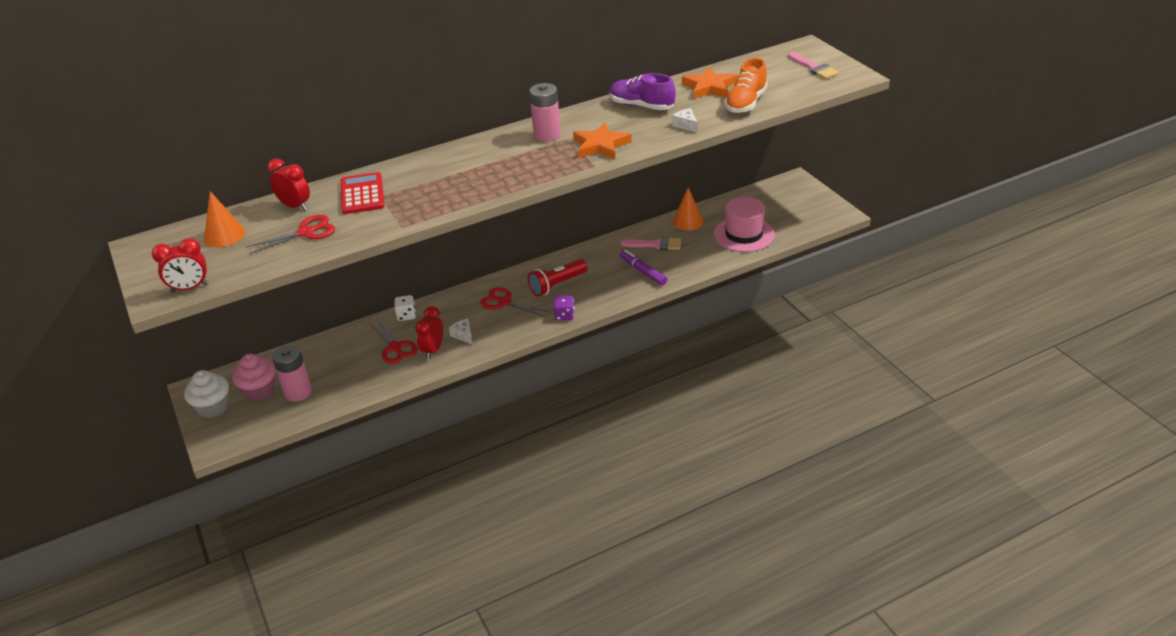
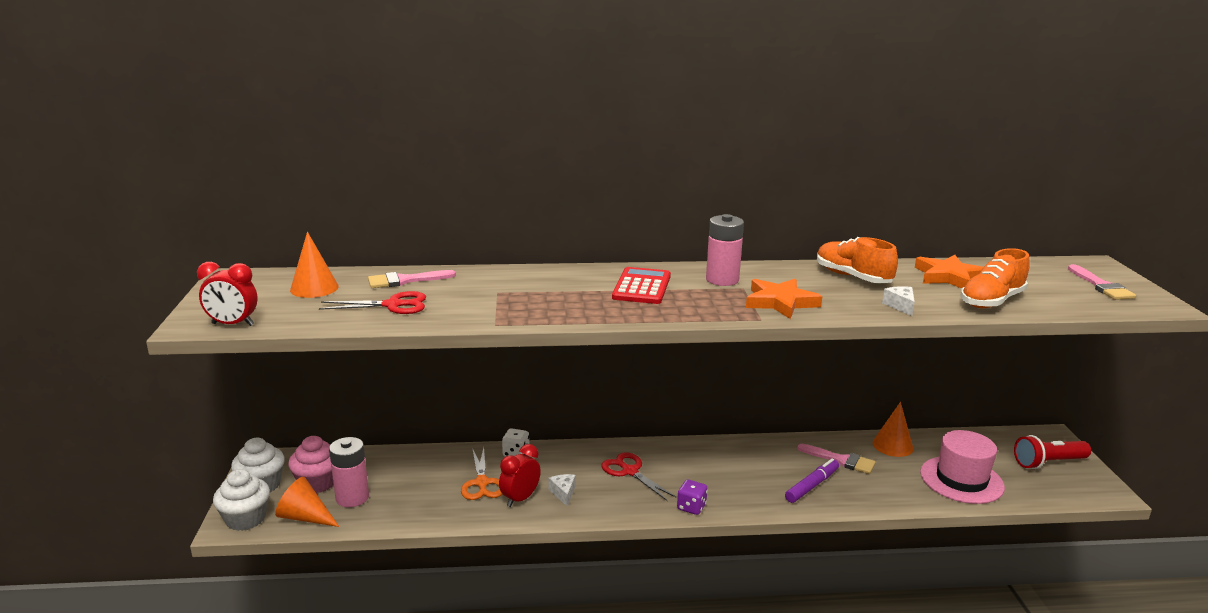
camera: 20 degrees right, 15 degrees down
red clock [268,159,310,211] -> pink brush [368,270,456,288]
red calculator [341,172,385,214] -> red calculator moved to [612,267,671,304]
red scissors [369,318,418,364] -> orange scissors [461,448,502,500]
red flashlight [528,259,588,297] -> red flashlight moved to [1014,435,1091,469]
purple shoe [609,73,676,110] -> orange shoe [817,237,898,284]
purple marker [620,250,667,286] -> purple marker turned 60 degrees clockwise [785,458,839,503]
none -> white cupcake [213,469,270,531]
none -> orange cone [275,477,339,527]

